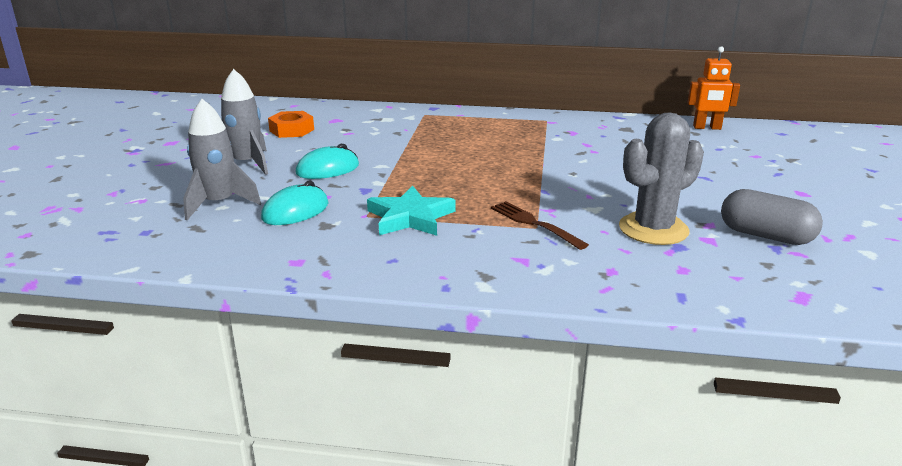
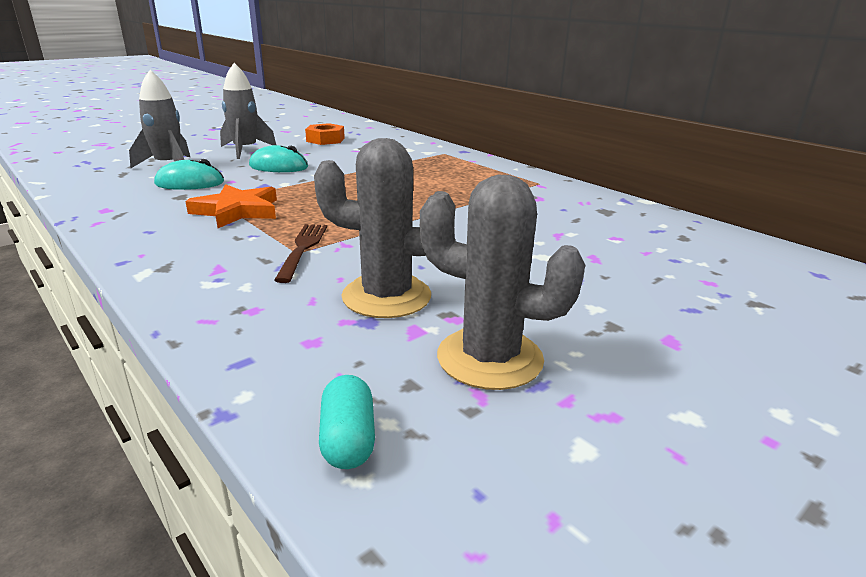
camera: 40 degrees right, 0 degrees up
turquoise star [367,186,455,236] -> orange star [185,184,277,228]
orange robot [688,46,740,130] -> none
grey capsule [721,189,823,245] -> grey cactus [420,175,585,390]
none -> turquoise capsule [319,375,375,469]

